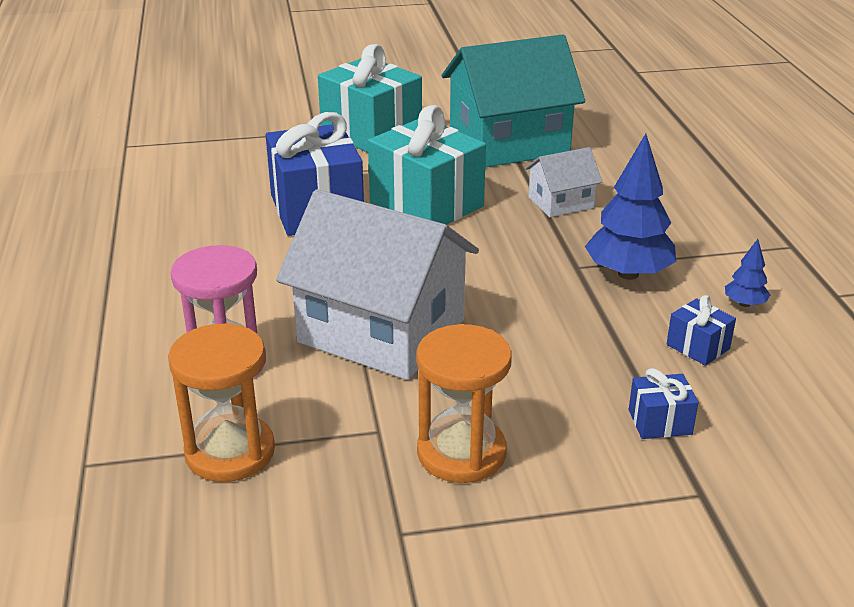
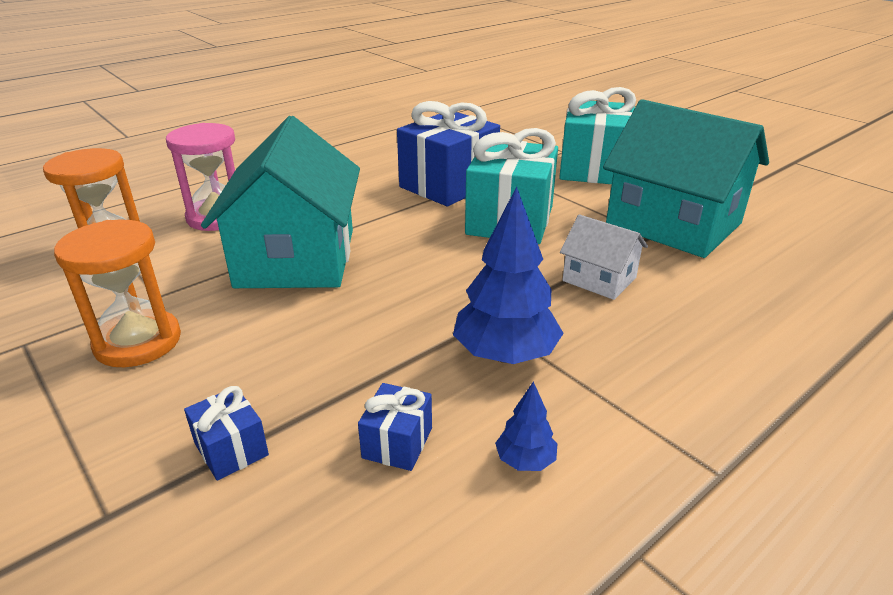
camera: 60 degrees right, 0 degrees up
white house [276,189,479,380] -> turquoise house [201,116,360,288]

